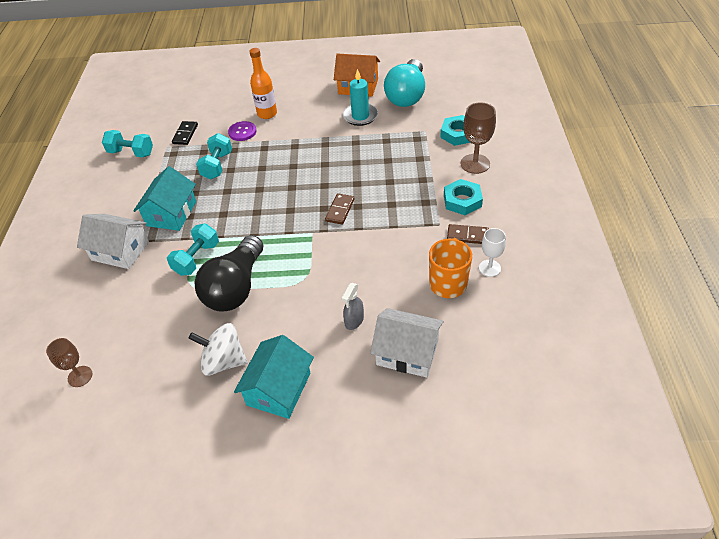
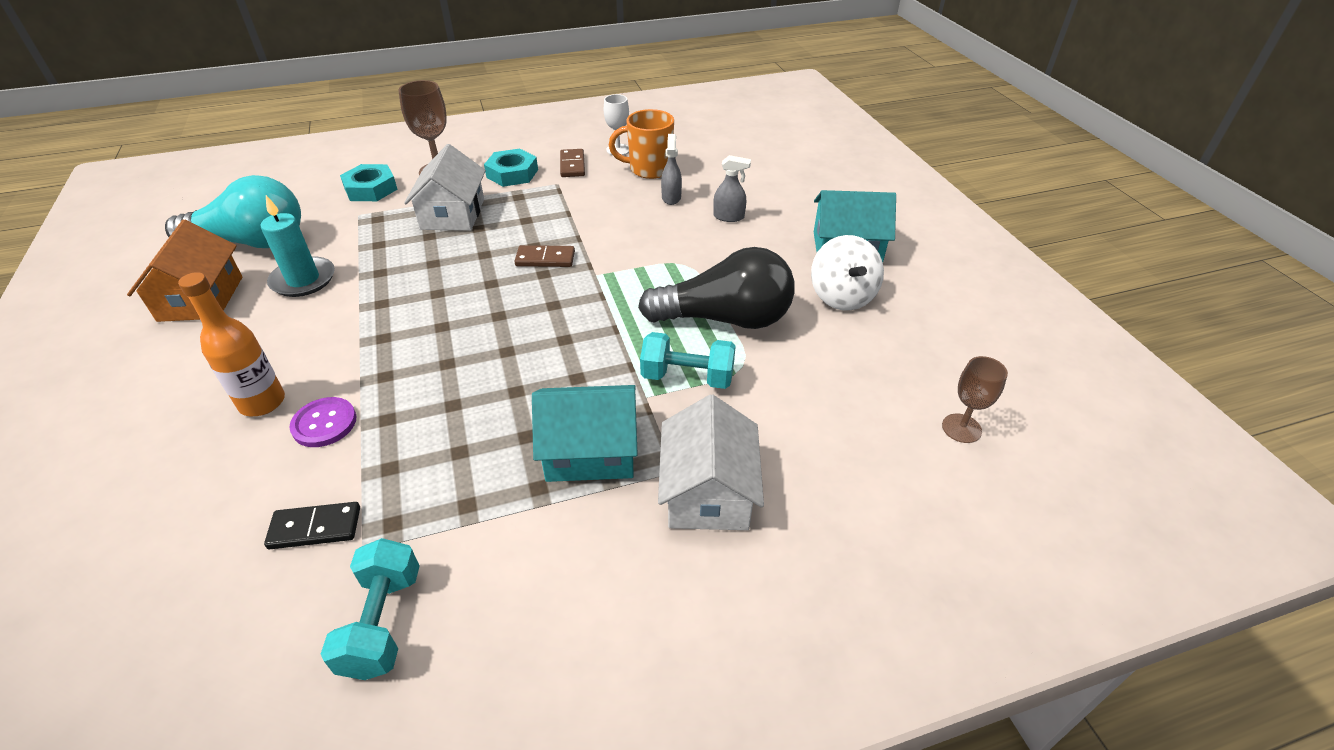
camera: 110 degrees left, 5 degrees down
turquoise dumbbell [196,133,232,179] -> none
white house [370,308,444,378] -> white house moved to [404,144,486,231]
none -> grey spray bottle [661,134,682,205]

